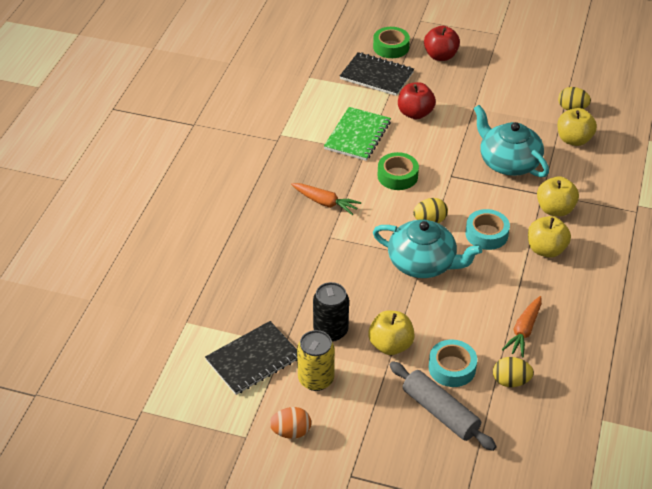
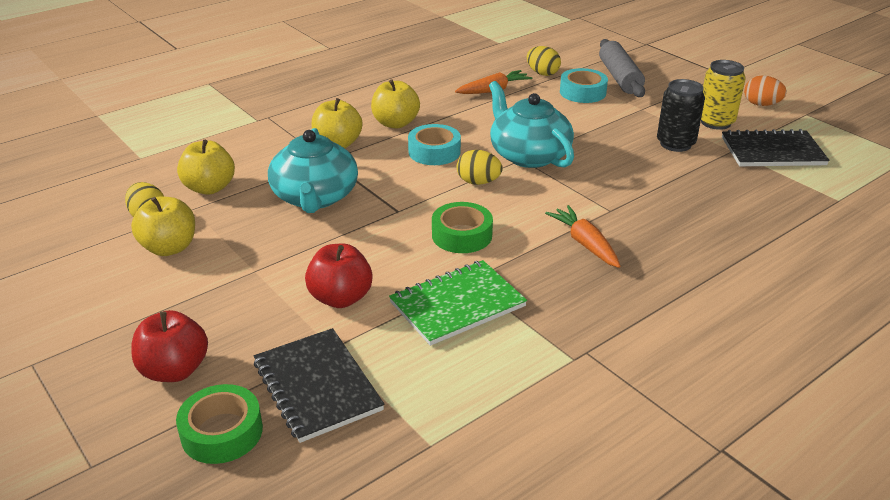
camera: 145 degrees left, 10 degrees down
yellow apple [368,310,415,355] -> yellow apple moved to [131,197,195,256]

